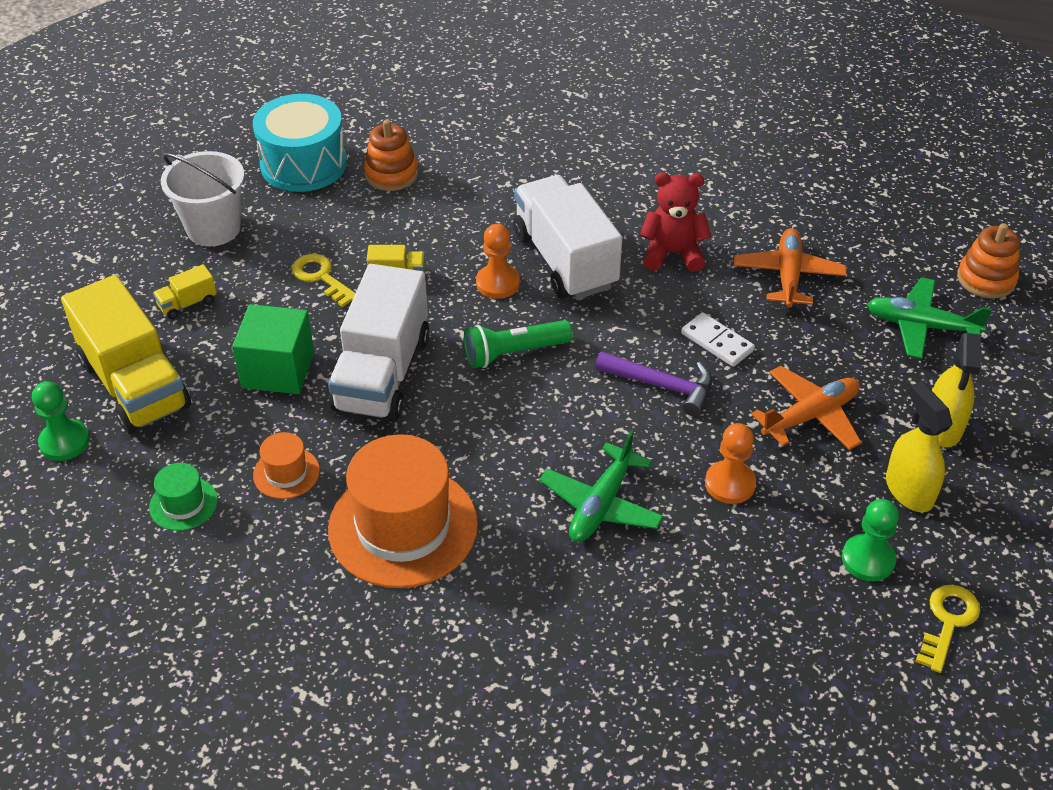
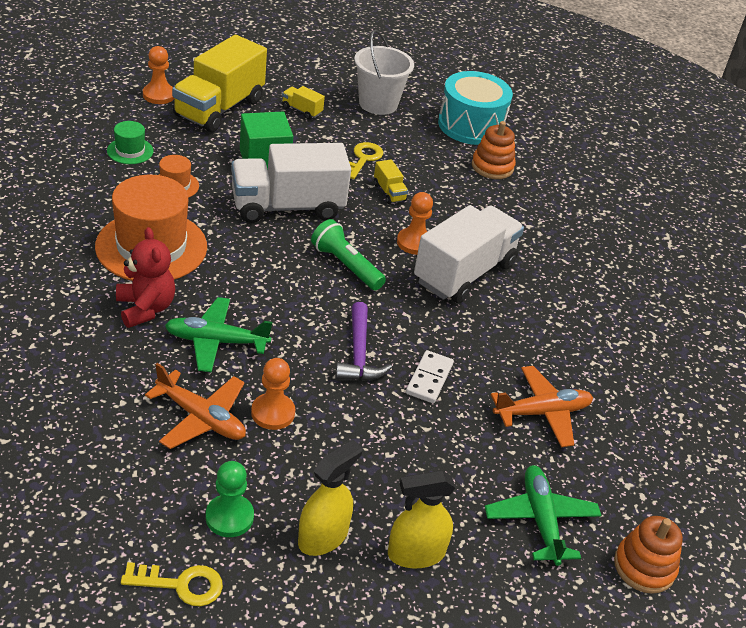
camera: 60 degrees right, 5 degrees down
green pawn [32,381,90,461] -> orange pawn [143,46,175,104]
red teddy bear [640,172,712,272] -> red teddy bear moved to [116,227,175,328]
orange plane [751,366,862,450] -> orange plane moved to [145,363,246,449]

